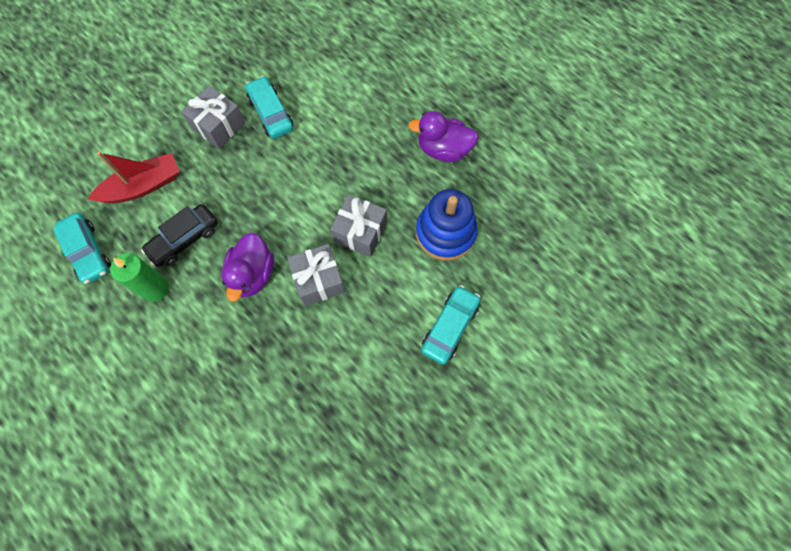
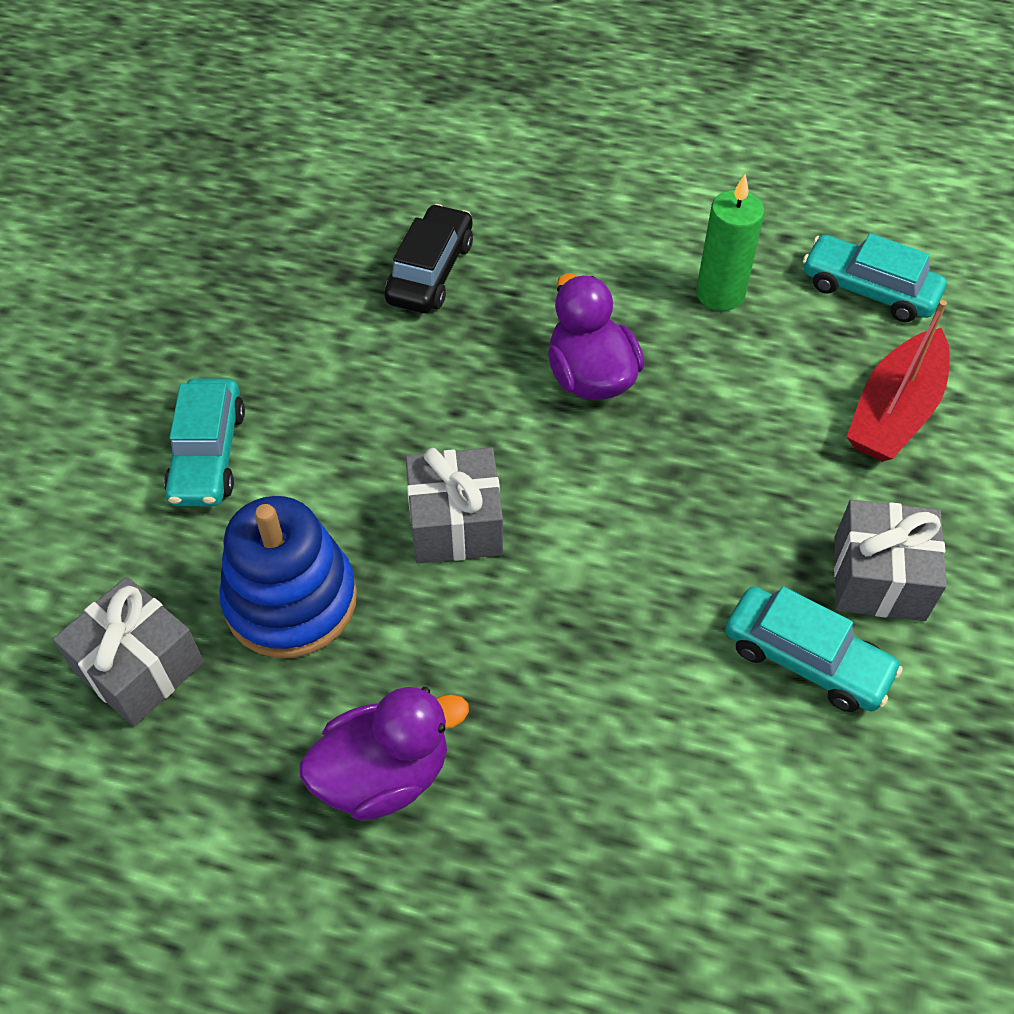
camera: 150 degrees right, 15 degrees down
black car [141,204,218,267] -> black car moved to [385,204,473,313]
grey gift [287,244,345,306] -> grey gift moved to [52,576,204,726]

